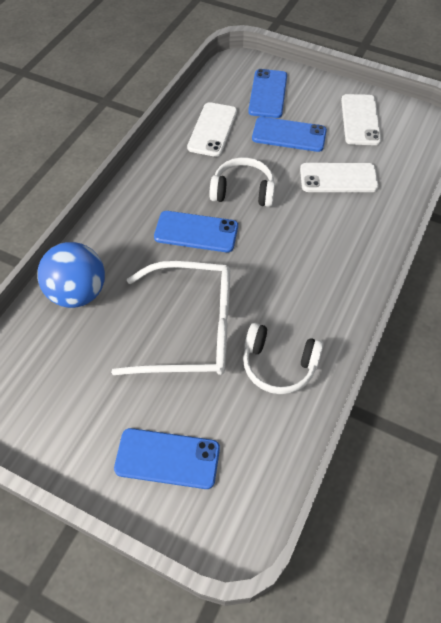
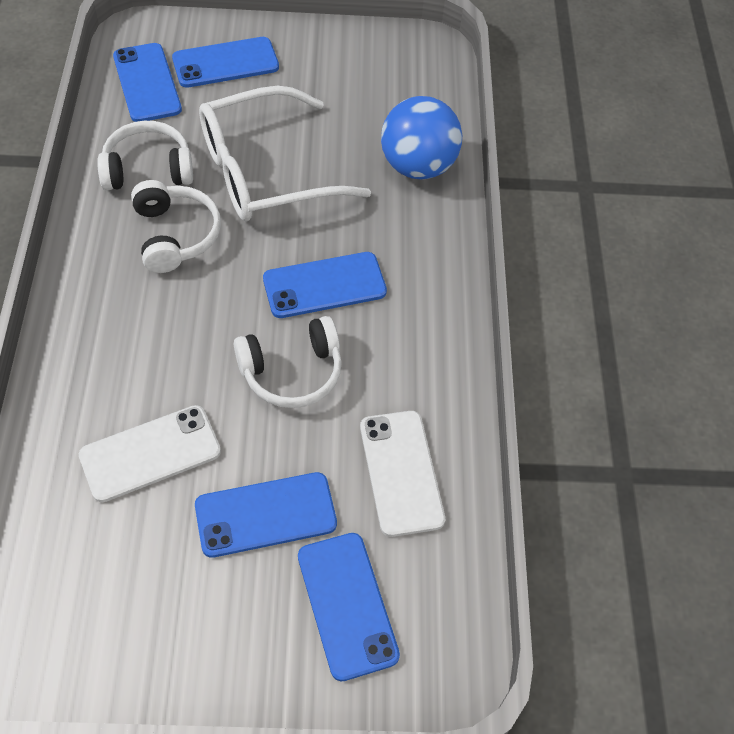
camera: 150 degrees right, 0 degrees up
white phone [341,94,381,145] -> none
none -> blue phone [113,43,182,122]
none -> white headphones [131,180,221,273]

